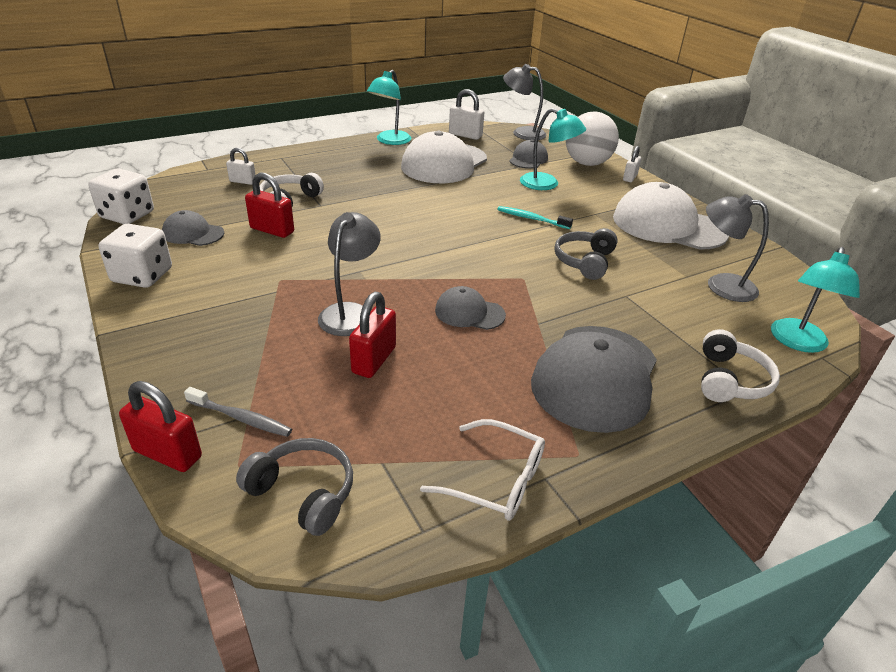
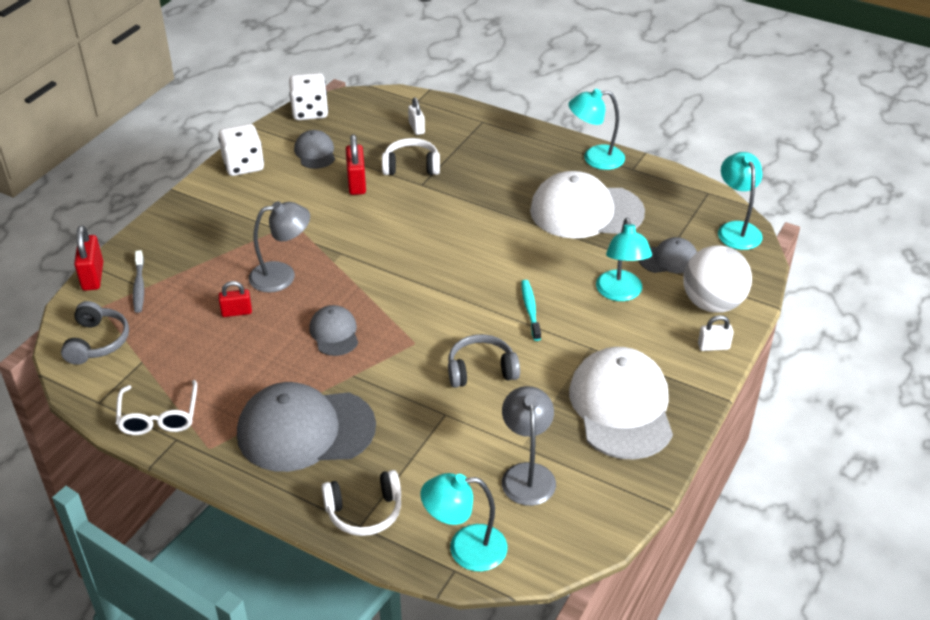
camera: 60 degrees right, 5 degrees up
red padlock [349,292,396,378] -> red padlock [218,281,252,317], size x0.65
white padlock [449,89,484,140] -> none
grey lamp [503,64,546,140] -> turquoise lamp [718,152,763,250]

